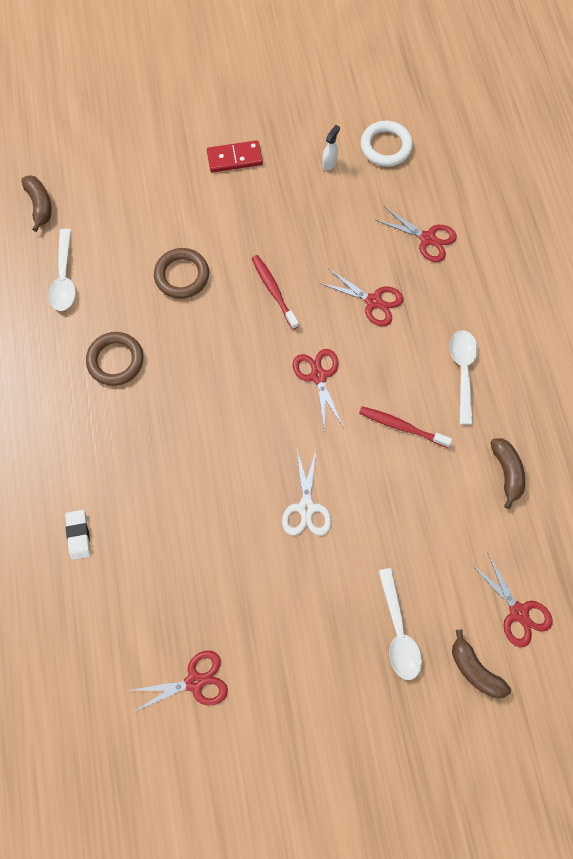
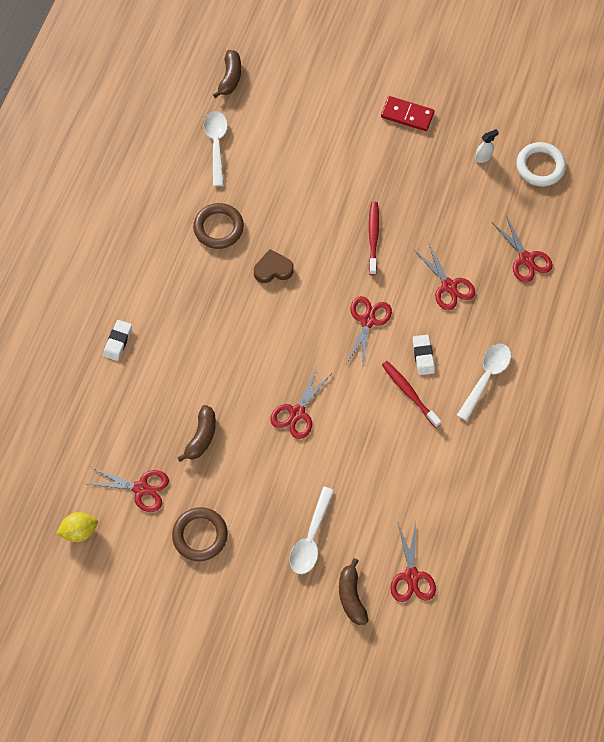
camera: 30 degrees right, 5 degrees down
white spoon [48,229,76,311] -> white spoon turned 150 degrees clockwise [204,111,228,186]
brown ring [154,248,209,299] -> brown ring moved to [172,507,228,561]
white scissors [282,450,331,535] -> red scissors [270,366,332,439]
brown banana [490,438,525,509] -> brown banana moved to [177,405,216,462]
none -> yellow lemon [56,512,98,542]
none -> brown heart [254,249,294,283]
none -> white eraser [413,335,435,375]

